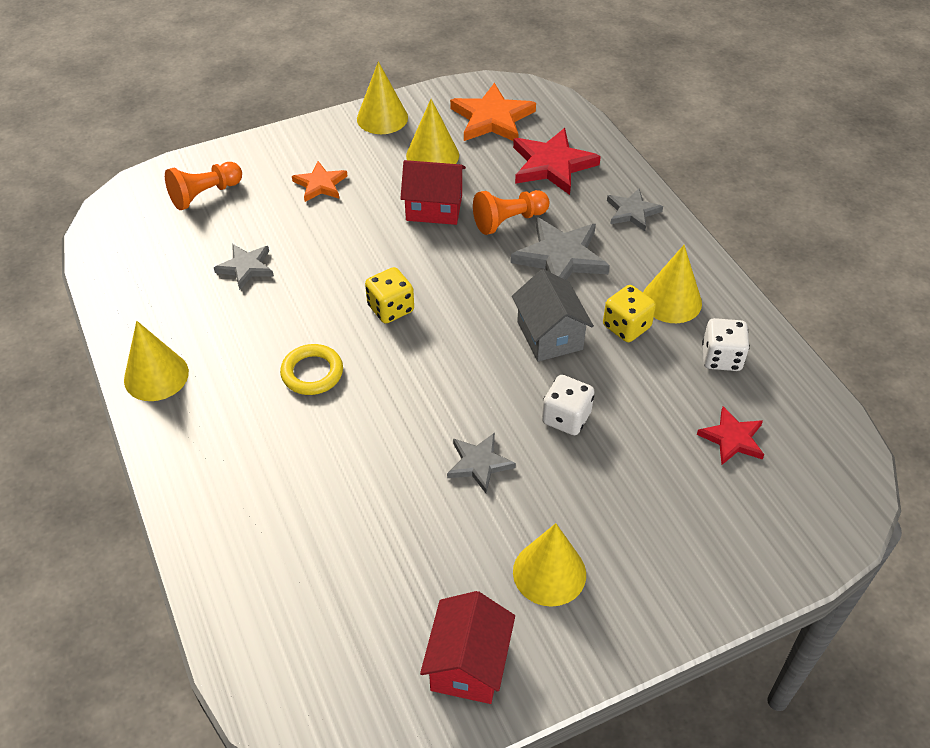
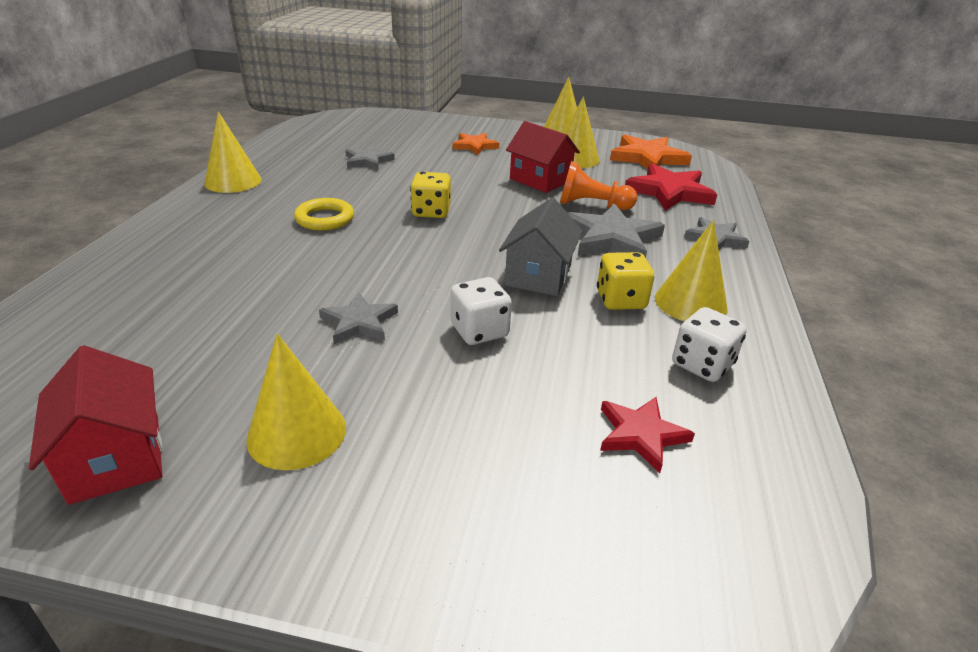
camera: 35 degrees right, 15 degrees down
orange pawn [165,162,242,210] -> none
red house [420,591,515,704] -> red house turned 75 degrees counterclockwise [29,345,162,505]

